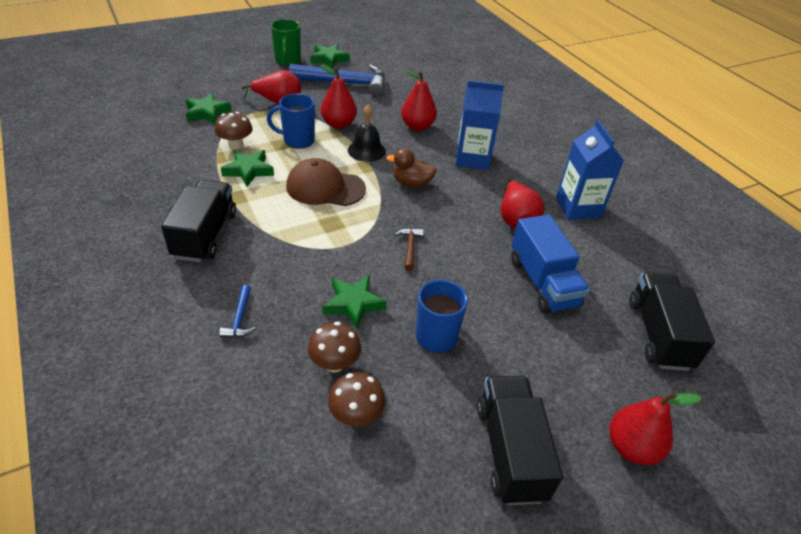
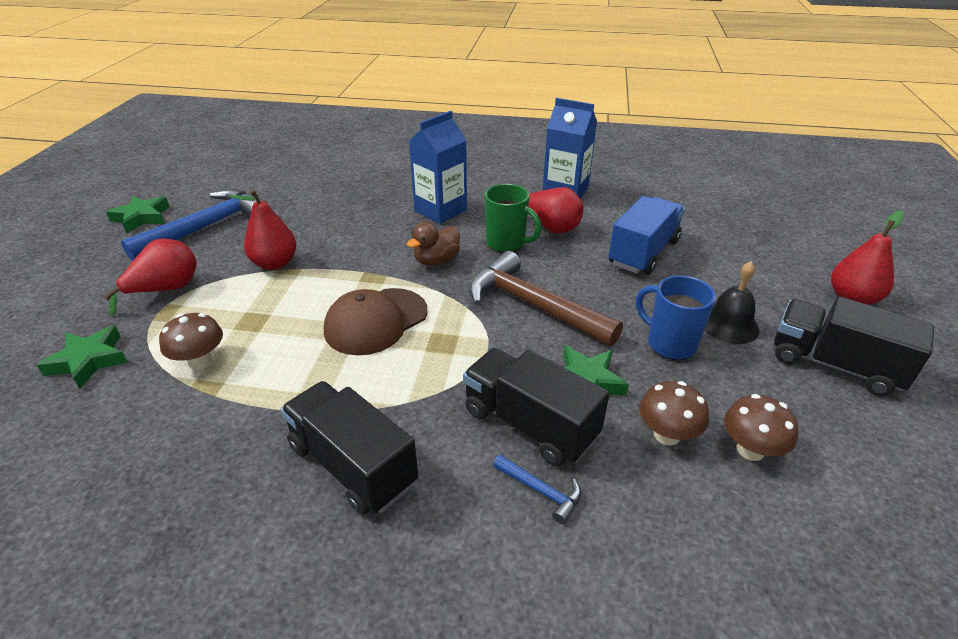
camera: 50 degrees left, 5 degrees down
green star [221,150,274,187] -> none
blue mug [267,93,315,149] -> none
green mug [271,19,301,66] -> green mug moved to [485,184,542,252]
black bell [348,105,386,162] -> black bell moved to [705,261,759,344]
brown hammer [395,228,424,271] -> brown hammer [469,251,623,346], size x2.34
red pear [401,70,437,131] -> none
blue truck [511,215,590,314] -> blue truck turned 75 degrees counterclockwise [608,196,685,275]
black truck [629,272,715,371] -> black truck moved to [463,348,609,466]

